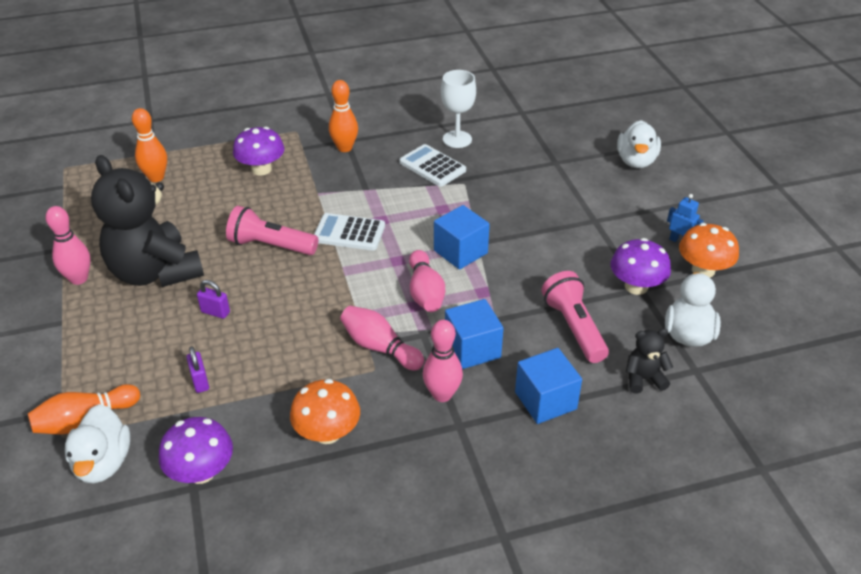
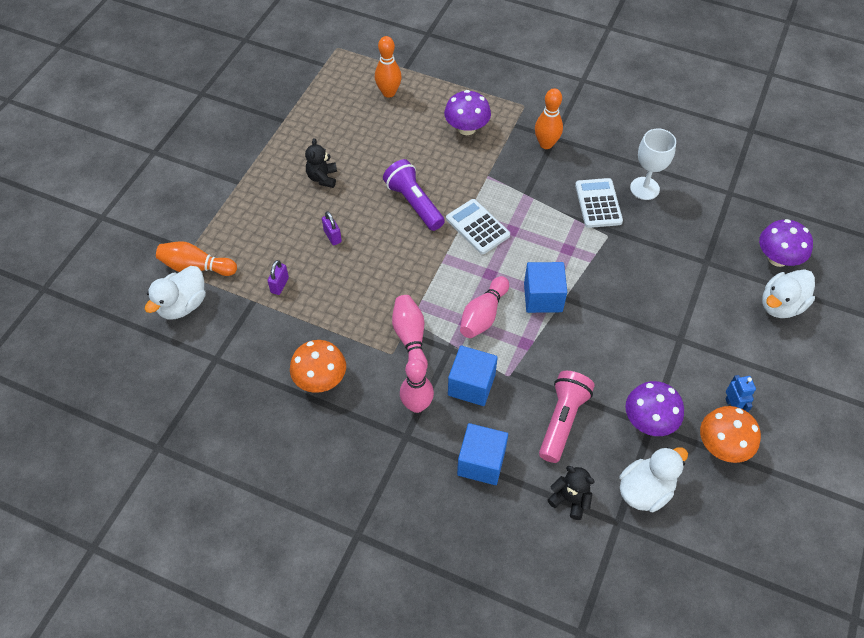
camera: 40 degrees right, 15 degrees up
pink bowling pin [46,206,90,285] -> none
black teddy bear [91,155,204,287] -> black teddy bear [305,138,337,188], size x0.42
purple mushroom [159,417,233,484] -> purple mushroom moved to [759,219,813,267]
pink flashlight [226,206,318,255] -> purple flashlight [383,159,445,231]

